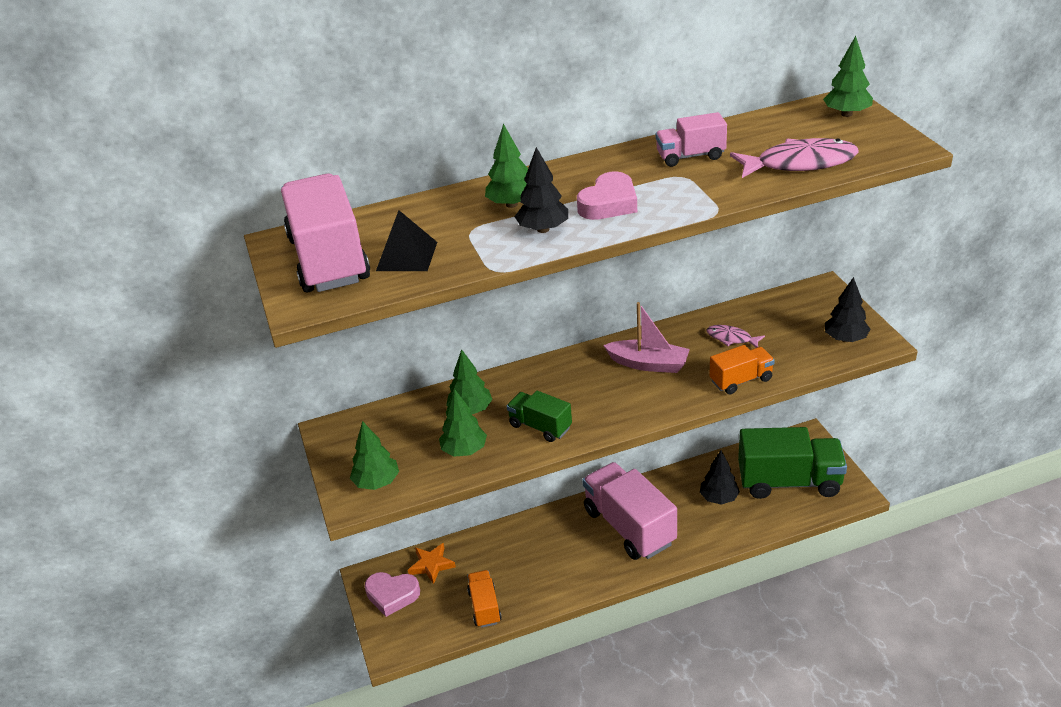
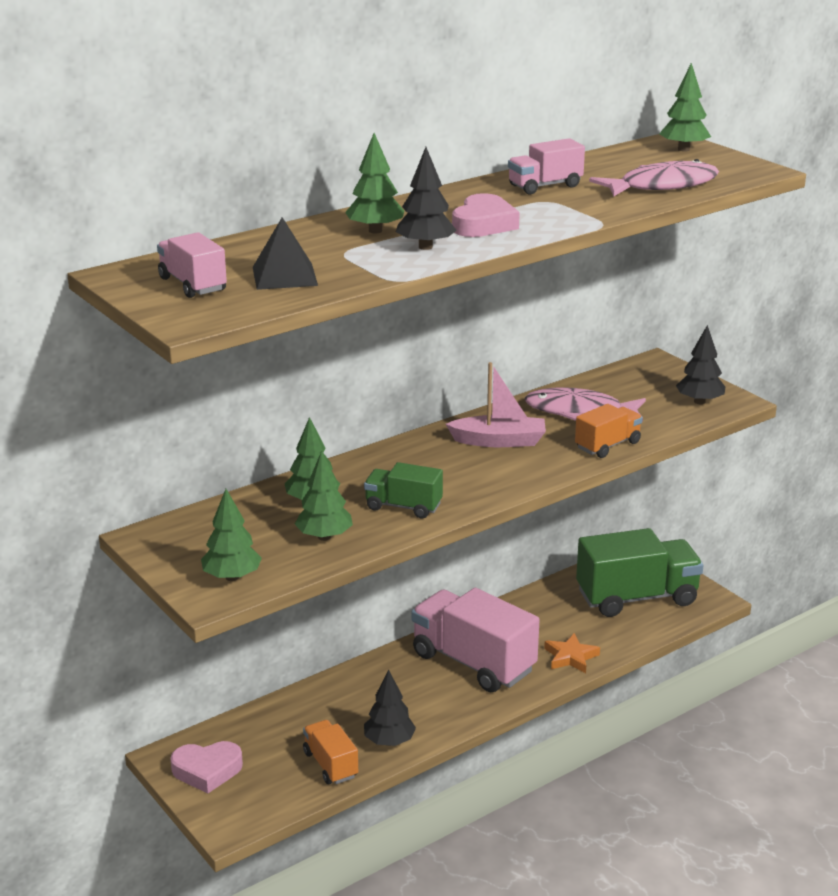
camera: 20 degrees left, 10 degrees down
pink truck [281,174,370,293] -> pink truck [157,232,227,298], size x0.52
orange star [408,543,456,584] -> orange star moved to [544,633,600,673]
black tree [700,451,740,505] -> black tree moved to [364,670,416,746]
pink fish [707,325,765,348] -> pink fish [525,387,646,422], size x1.84

